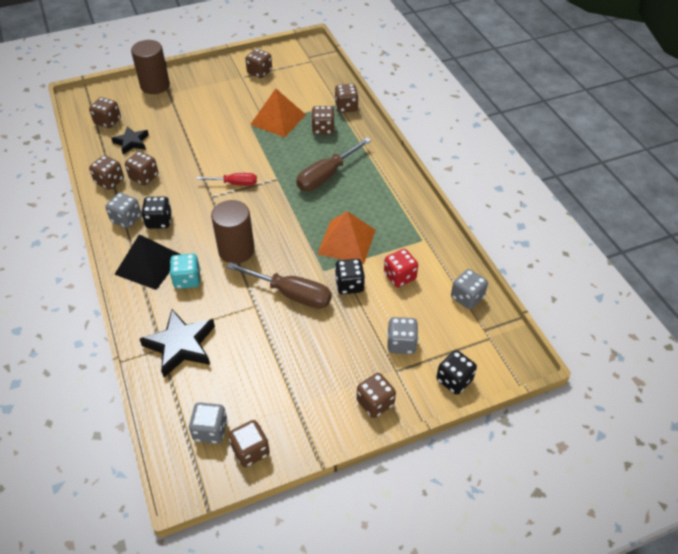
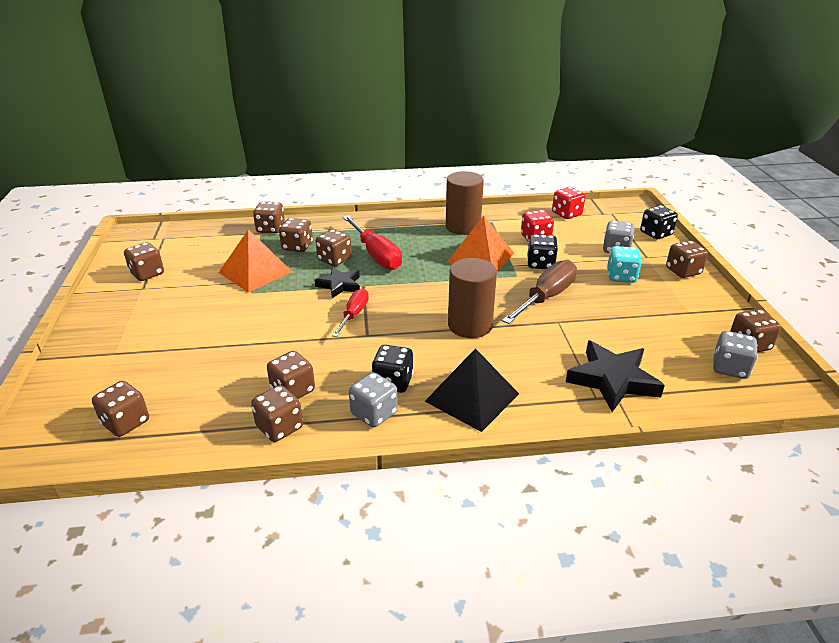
camera: 75 degrees left, 15 degrees down
black star [111,126,149,155] -> black star moved to [314,267,360,298]
brown cylinder [131,40,170,94] -> brown cylinder moved to [446,171,484,235]
turquoise dice [170,254,200,289] -> turquoise dice moved to [607,246,642,283]
brown screwdriver [296,138,371,191] -> red screwdriver [343,215,402,270]
grey dice [451,269,488,309] -> red dice [552,187,585,219]
none -> brown dice [316,229,352,266]

